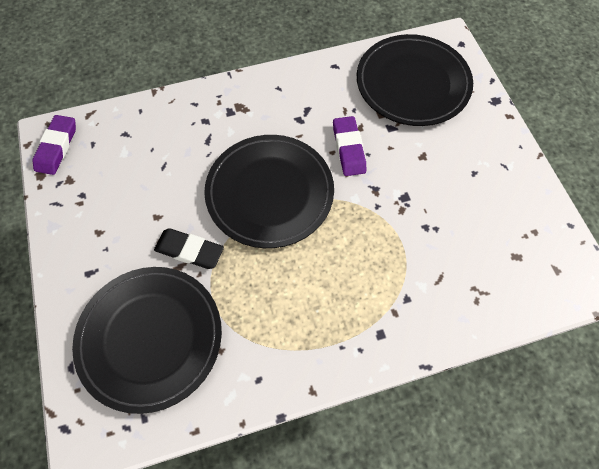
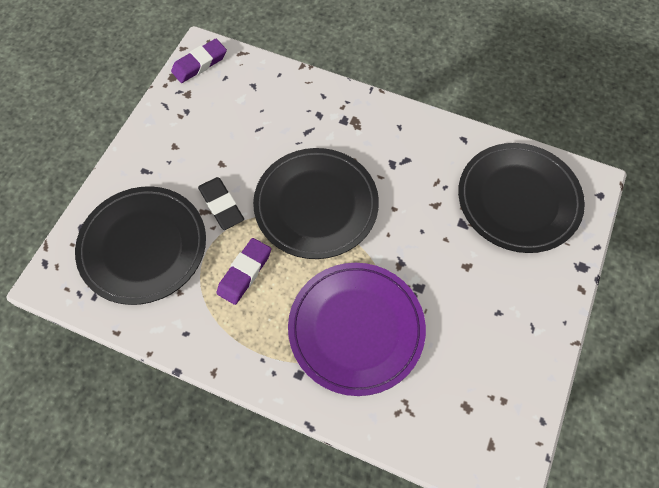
camera: 40 degrees right, 0 degrees up
purple eraser [333,116,367,176] -> purple eraser moved to [217,238,271,305]
none -> purple plate [288,263,426,396]

